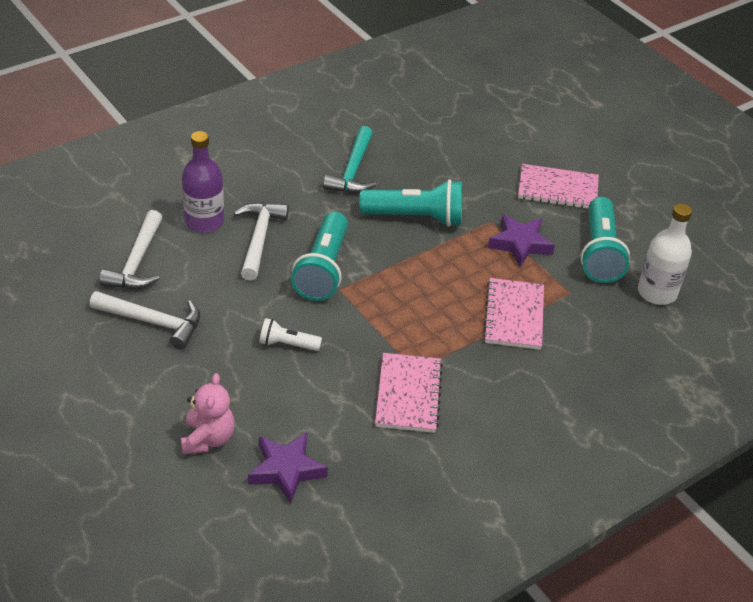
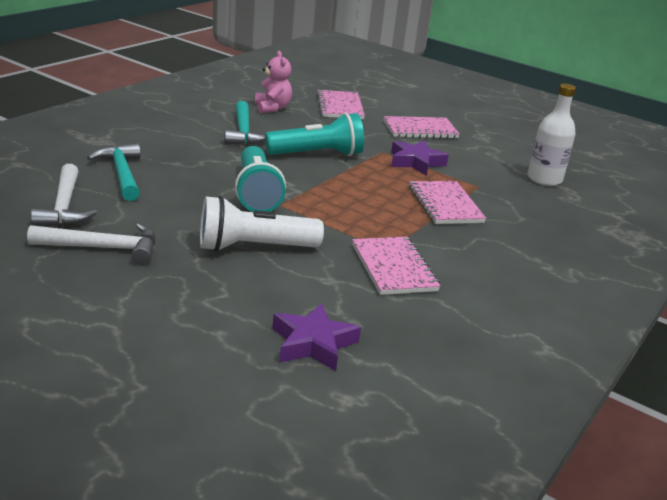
camera: 20 degrees left, 15 degrees down
pink teddy bear [181,373,235,454] -> pink teddy bear moved to [255,51,292,113]
purple bottle [182,131,224,233] -> turquoise hammer [87,143,140,201]
white hammer [234,202,289,281] -> none
white flashlight [259,318,322,351] -> white flashlight [200,196,324,252], size x1.90
turquoise flashlight [580,197,630,283] -> none
none -> pink notebook [317,90,365,119]

